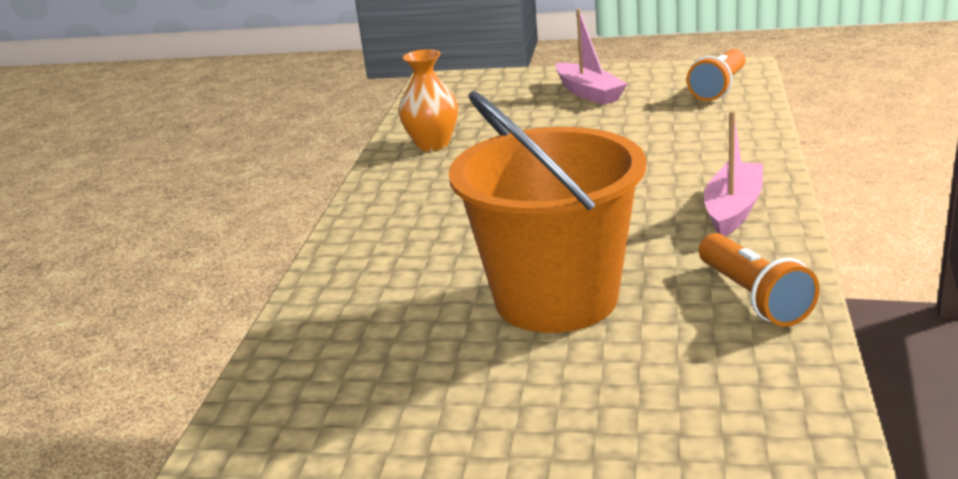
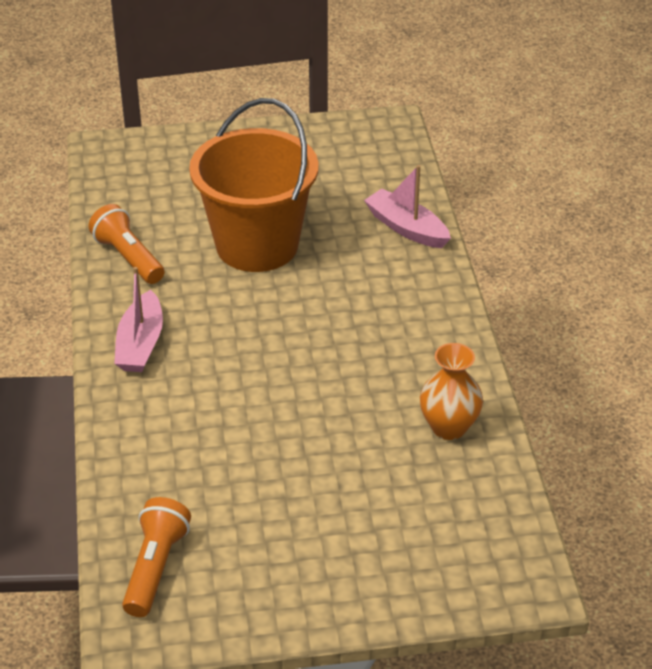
camera: 160 degrees right, 15 degrees up
pink boat [555,9,627,105] -> pink boat moved to [364,165,451,248]

